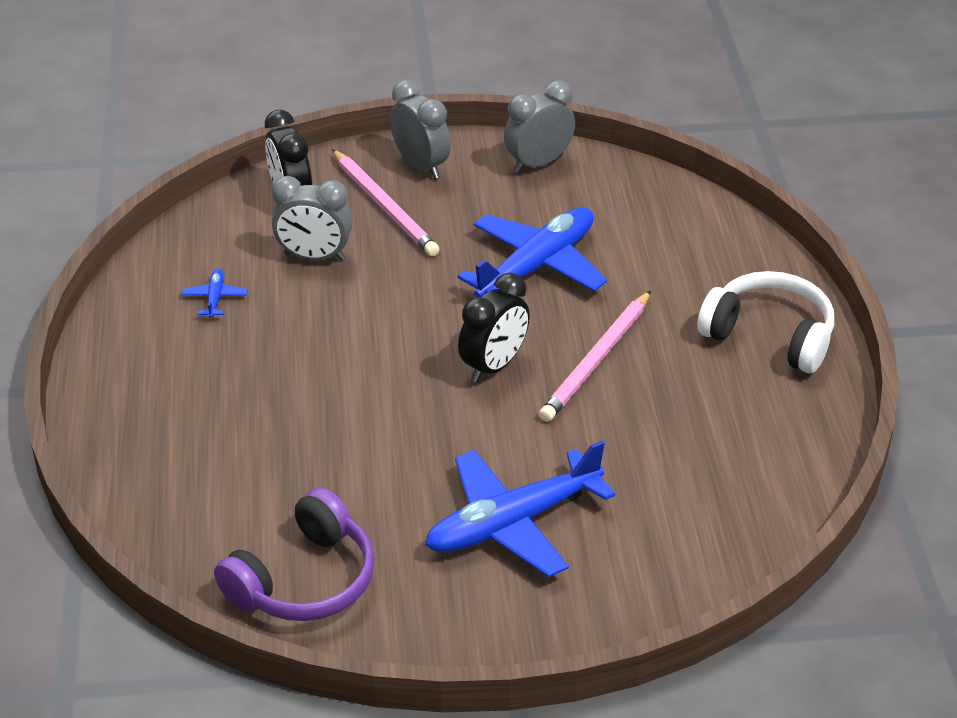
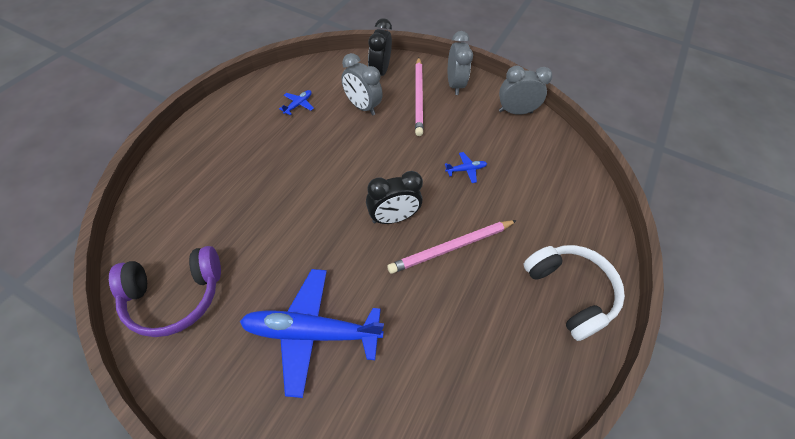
camera: 30 degrees right, 15 degrees up
blue plane [457,207,607,297] -> blue plane [445,152,487,183], size x0.41

